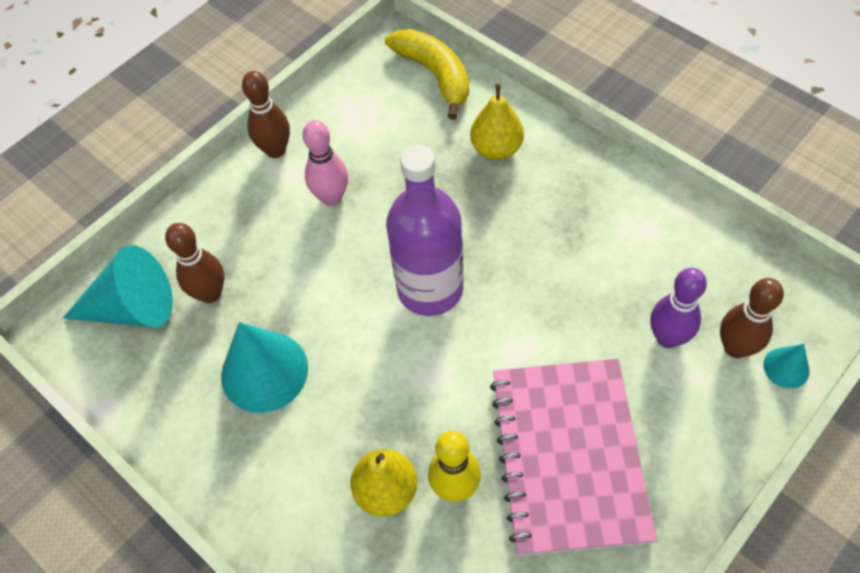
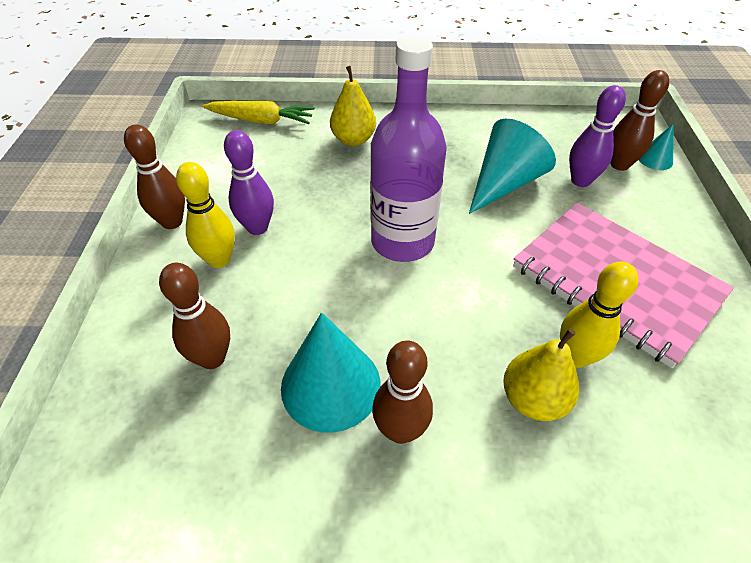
camera: 45 degrees left, 10 degrees down
turquoise cone [63,245,173,327] -> turquoise cone moved to [469,119,556,214]
pink bowling pin [303,120,348,206] -> purple bowling pin [224,130,274,235]
yellow banana [385,29,469,120] -> yellow carrot [202,101,315,124]
none -> yellow bowling pin [176,162,235,268]
none -> brown bowling pin [372,341,433,444]

